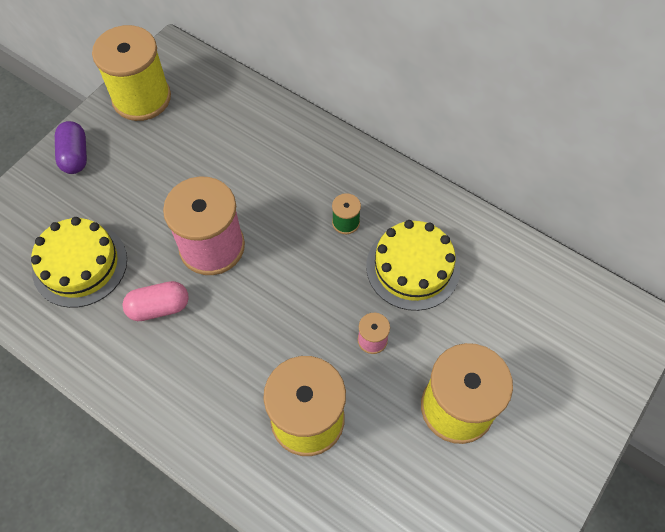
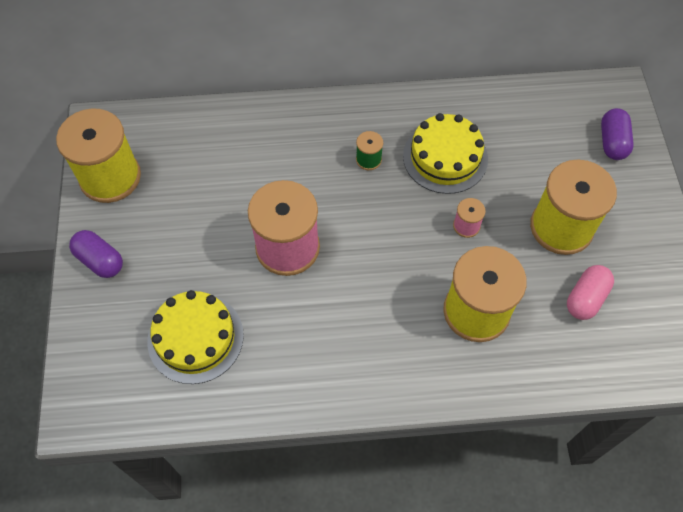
camera: 40 degrees left, 0 degrees up
pink capsule [122,281,189,321] -> pink capsule moved to [567,265,614,320]
none -> purple capsule [601,108,634,160]

